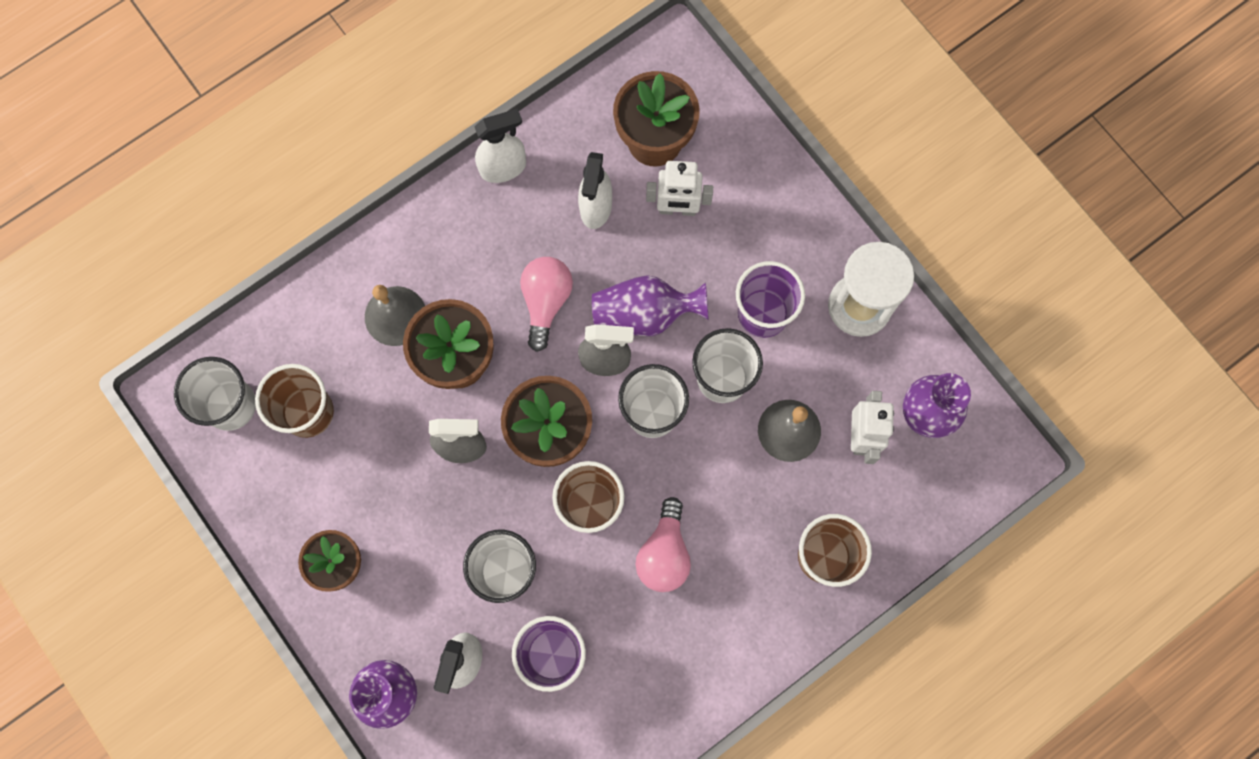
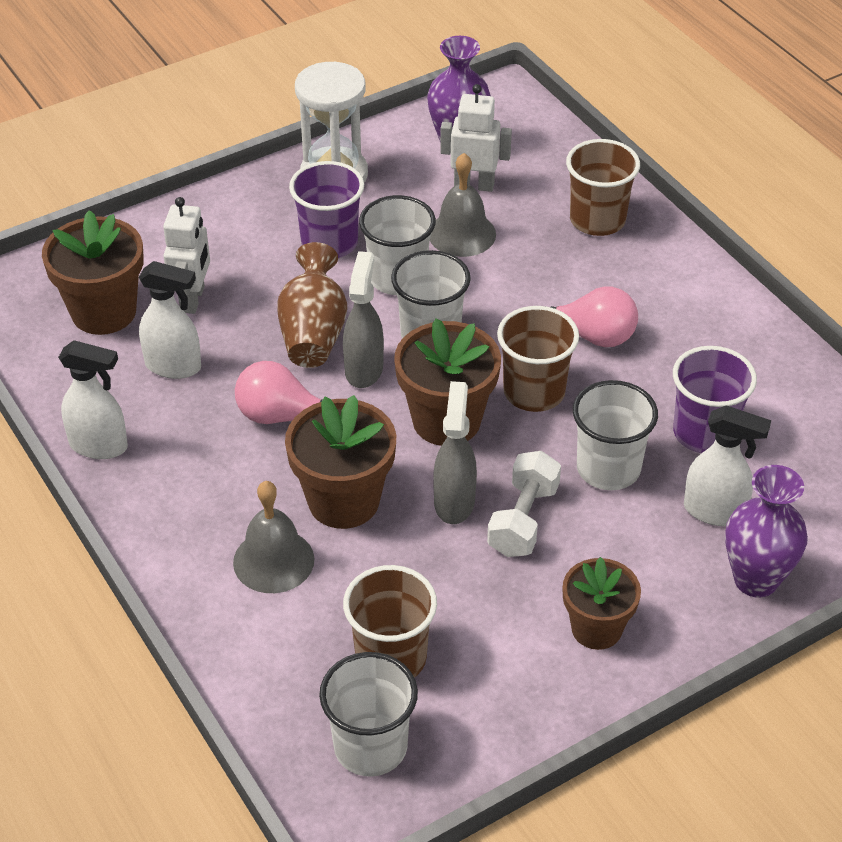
camera: 85 degrees left, 30 degrees down
white spray bottle [474,108,526,183] -> white spray bottle turned 120 degrees clockwise [58,340,128,459]
purple vase [592,275,709,336] -> brown vase [277,242,347,368]
none -> white dumbbell [487,451,561,557]

